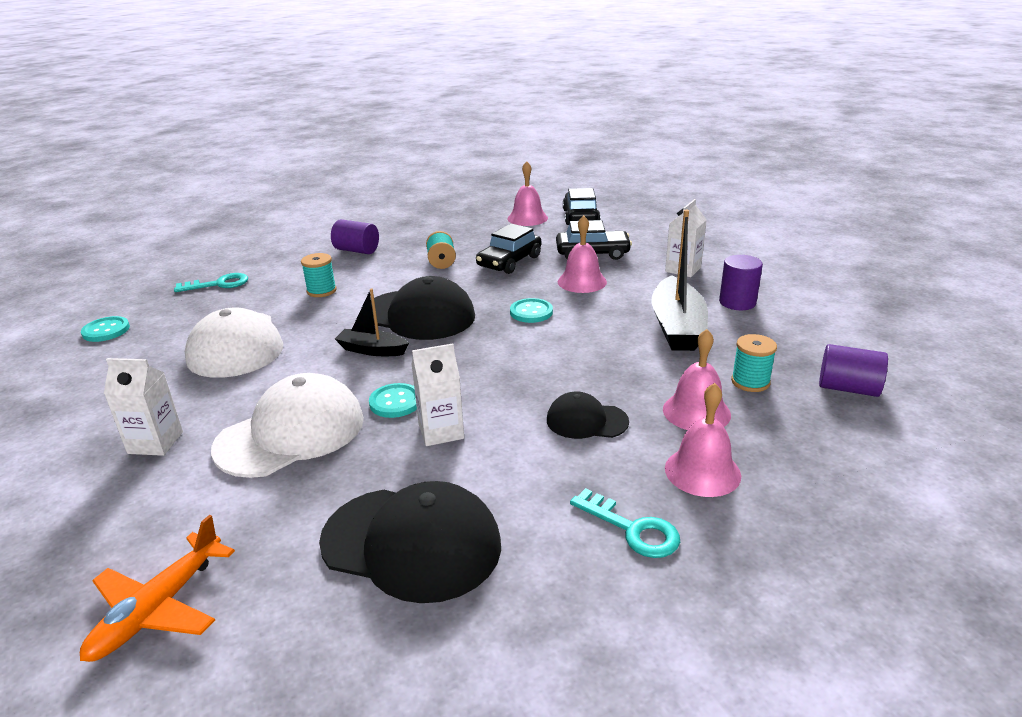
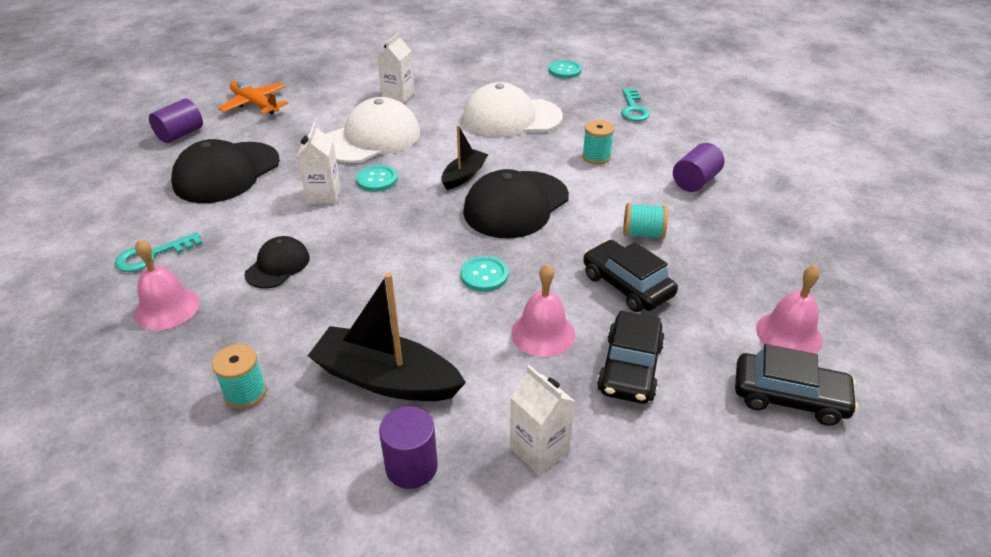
camera: 105 degrees right, 10 degrees up
white cap [211,373,364,478] -> white cap turned 105 degrees counterclockwise [326,97,420,163]
pink bell [663,329,731,430] -> none
purple cylinder [819,344,888,397] -> purple cylinder moved to [149,99,203,143]

